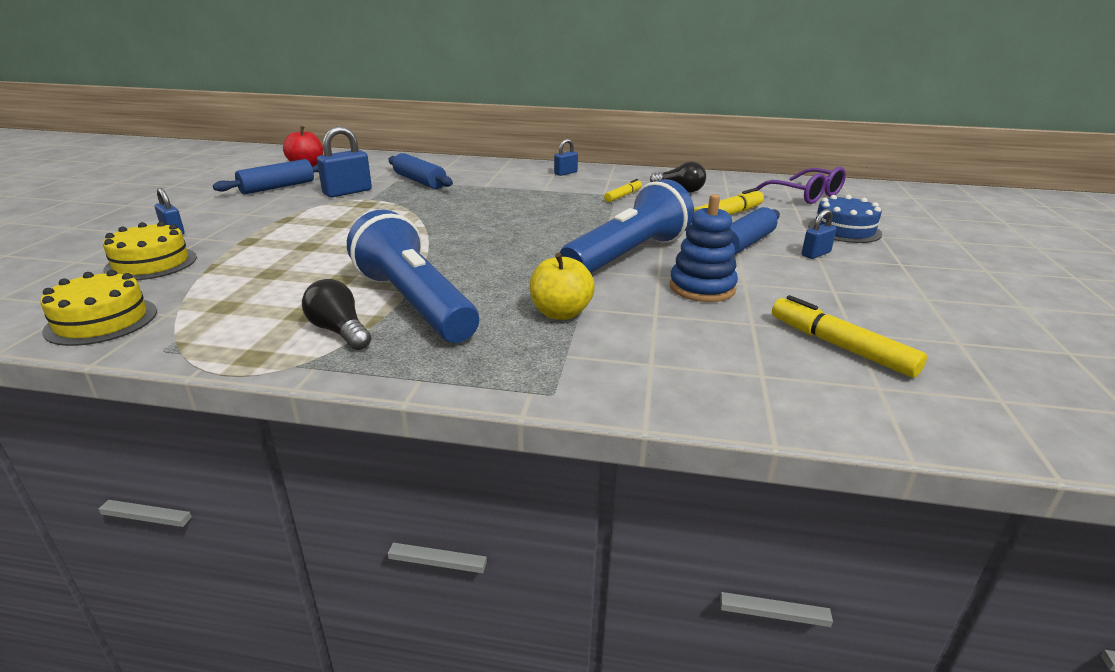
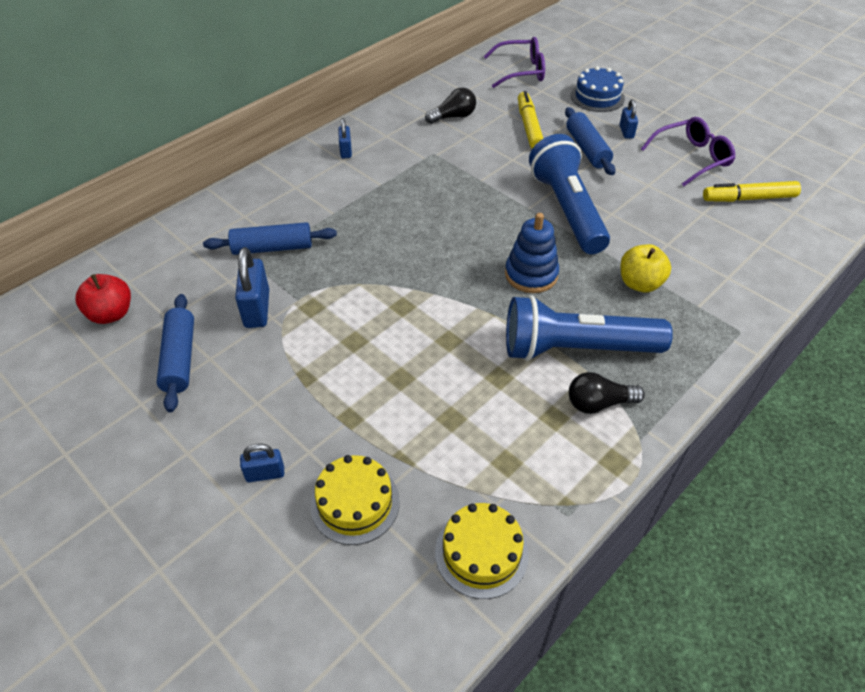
camera: 55 degrees left, 20 degrees up
yellow marker [604,179,642,202] -> none
blue stacking toy [669,194,738,302] -> blue stacking toy moved to [505,213,559,293]
none -> purple glasses [641,117,735,186]

